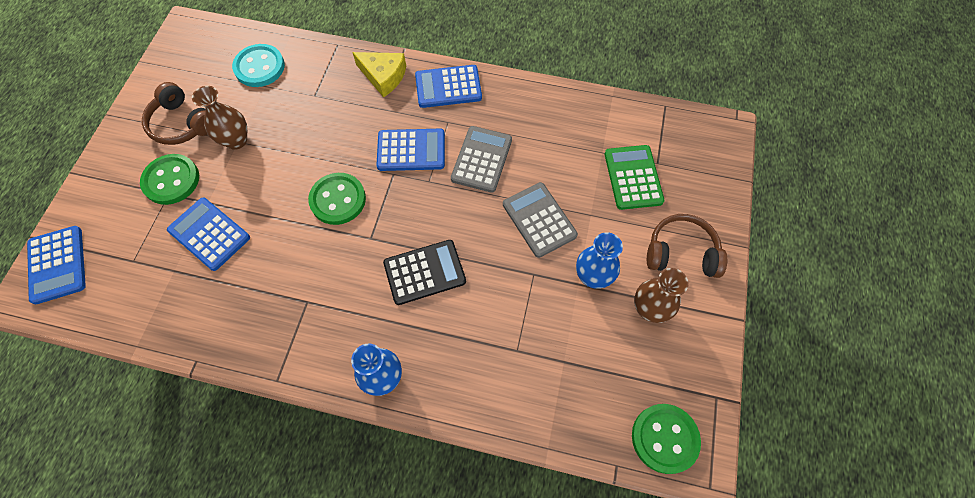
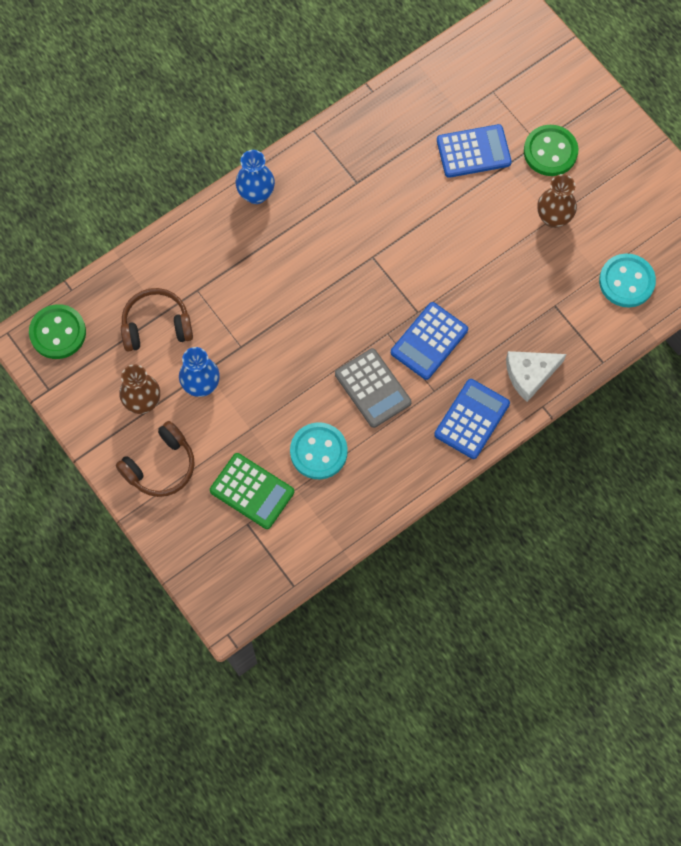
camera: 130 degrees right, 5 degrees up
blue calculator [27,226,86,305] -> none
brown headphones [142,82,207,145] -> brown headphones moved to [121,288,193,352]
green button [308,173,366,225] -> none
yellow cheese [352,52,406,97] -> white cheese [506,351,566,402]
black calculator [383,240,466,305] -> none
grey calculator [503,182,578,258] -> none
none -> turquoise button [290,422,348,479]

